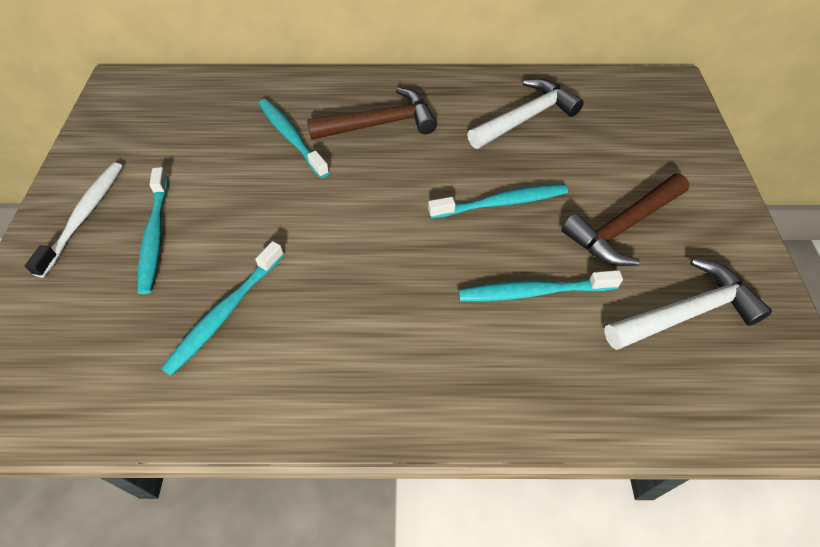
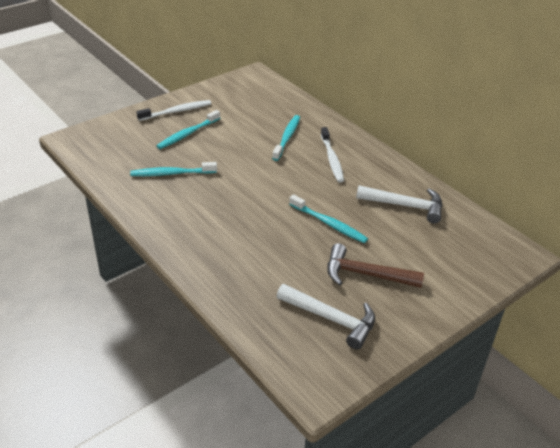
camera: 50 degrees right, 15 degrees down
brown hammer [307,87,437,140] -> white toothbrush [321,127,344,182]
turquoise toothbrush [458,270,623,301] -> none

